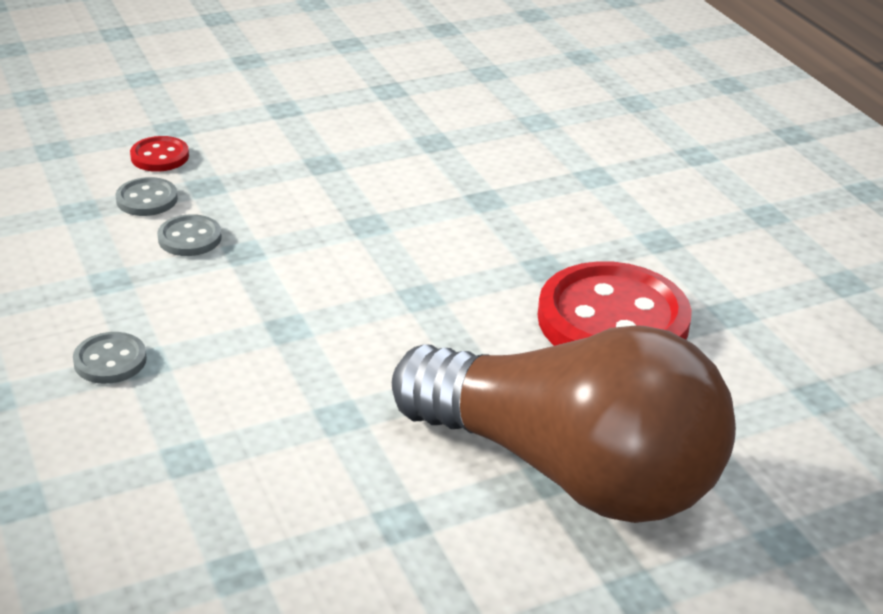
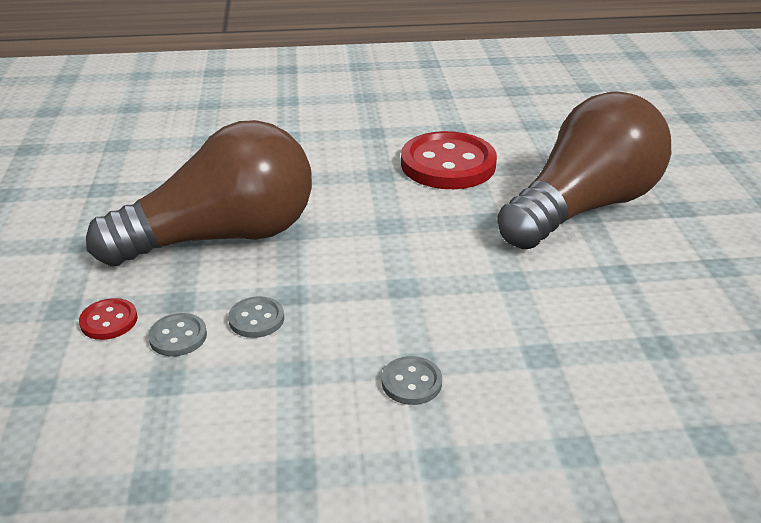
camera: 70 degrees left, 0 degrees up
none -> brown light bulb [86,120,312,266]

